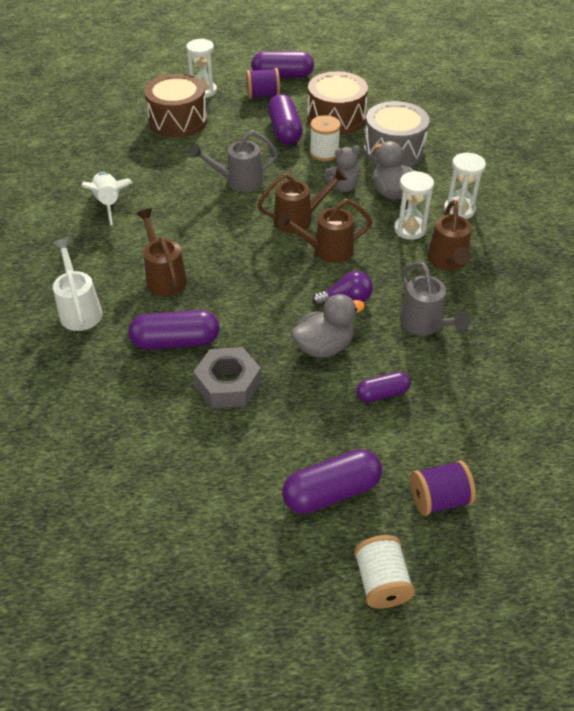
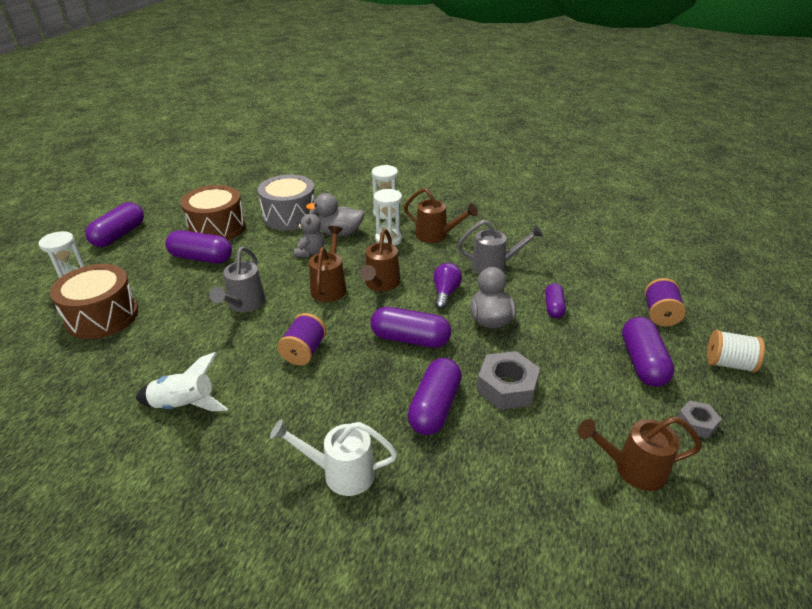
camera: 65 degrees left, 10 degrees down
brown watering can [136,209,187,296] -> brown watering can moved to [578,416,702,491]
purple spool [246,68,280,99] -> purple spool moved to [277,313,326,365]
white spool [310,115,341,161] -> none
none -> purple capsule [370,307,451,348]
none -> grey nut [678,400,721,438]

